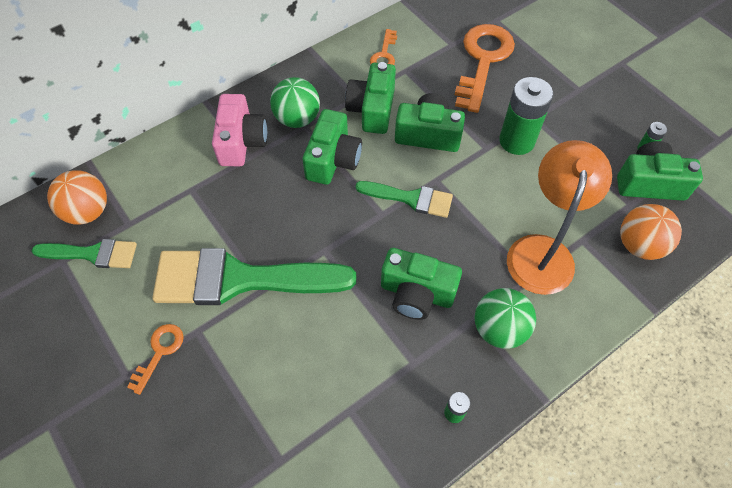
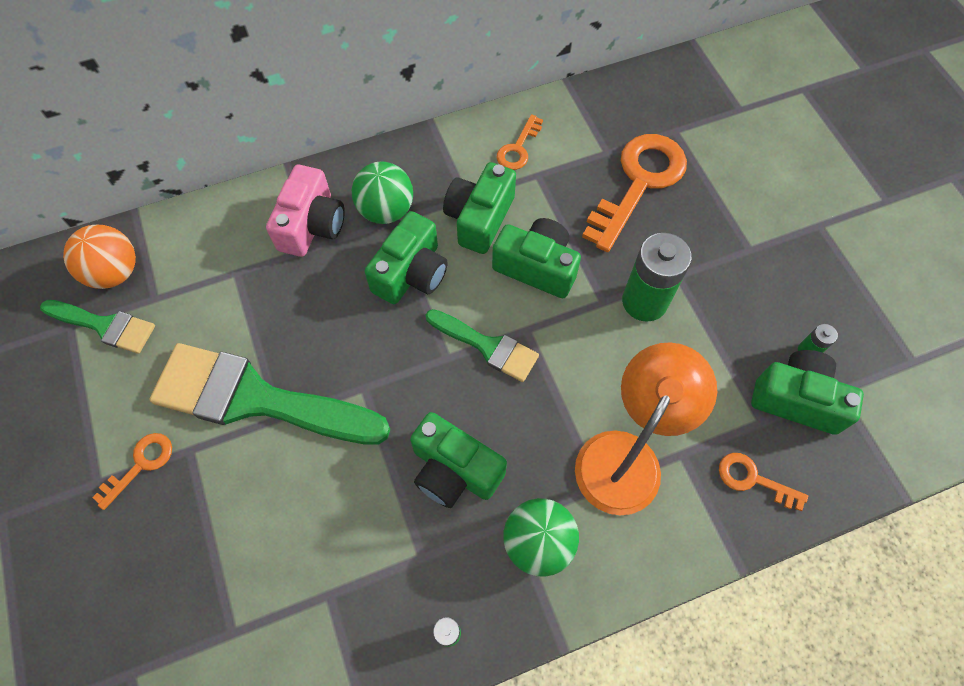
camera: 15 degrees right, 5 degrees up
orange ball [620,204,682,260] -> orange key [719,453,808,511]

